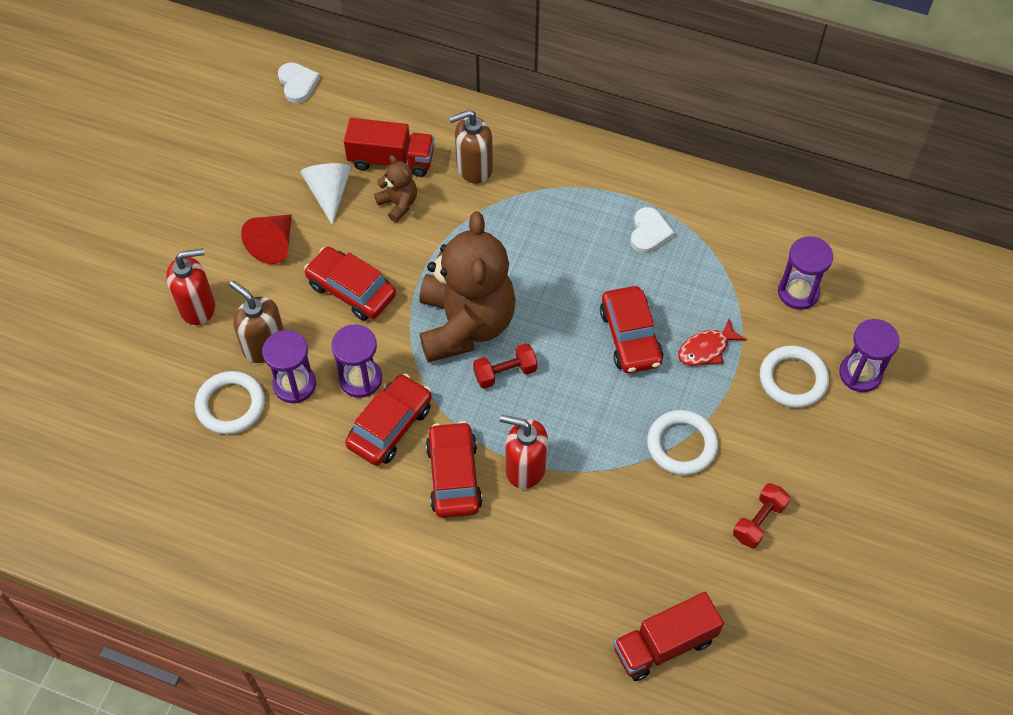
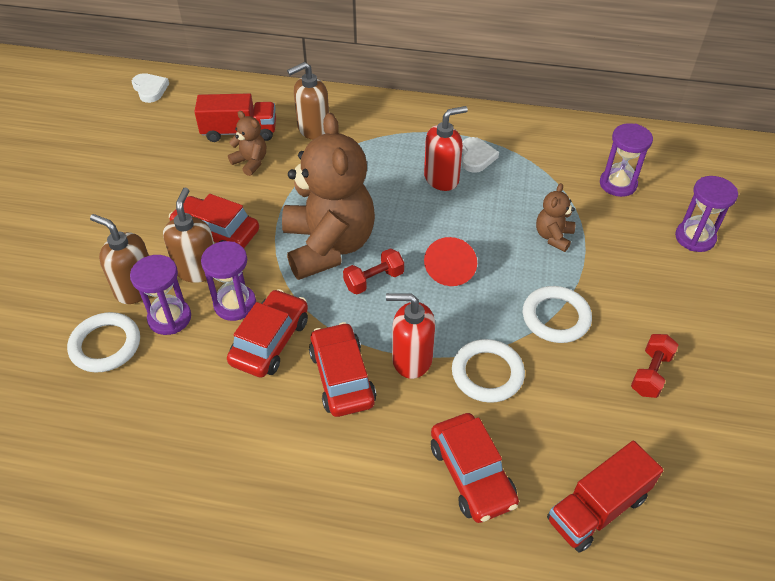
camera: 10 degrees left, 10 degrees down
red soap dispenser [166,248,215,325] -> red soap dispenser moved to [424,106,468,191]
red cone [241,214,292,264] -> red cone moved to [424,237,477,286]
white cone [300,163,351,225] -> none
red car [600,286,663,373] -> red car moved to [431,413,519,523]
red fish [678,318,747,366] -> brown teddy bear [536,183,575,252]
white ring [760,345,829,408] -> white ring moved to [452,339,525,403]
none -> brown soap dispenser [163,187,214,283]

